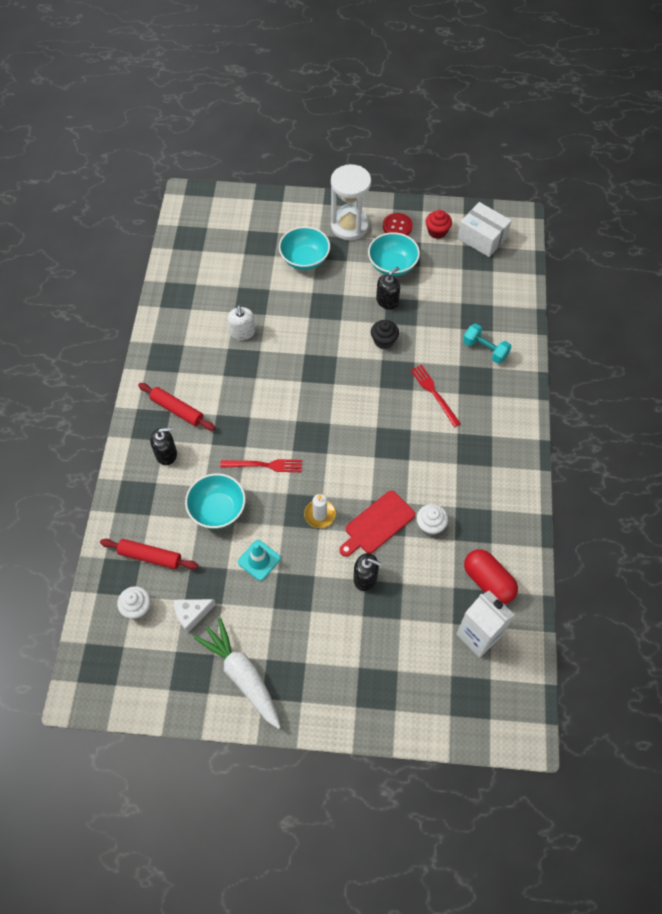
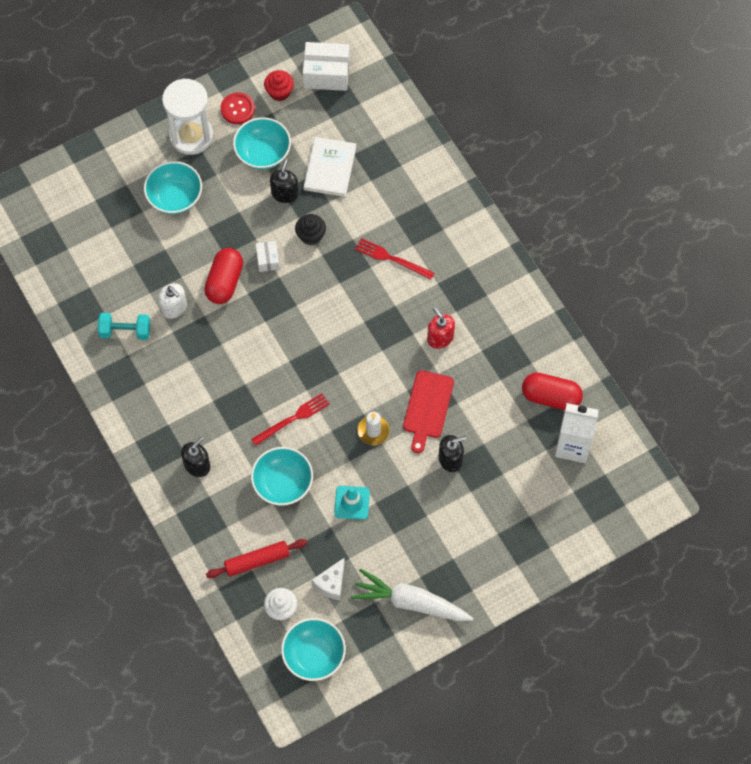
camera: 35 degrees left, 5 degrees up
red rolling pin [138,383,215,431] -> none
white cupcake [416,504,448,536] -> none
turquoise dumbbell [463,324,511,364] -> turquoise dumbbell moved to [98,313,150,340]
none -> red capsule [204,248,243,304]
none -> white box [256,241,280,272]
none -> turquoise bowl [281,618,346,681]
none -> white book [303,137,356,197]
none -> red soap dispenser [427,307,455,349]

